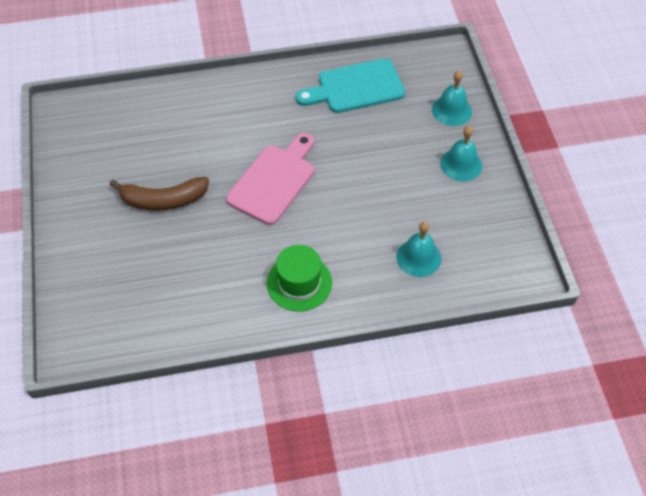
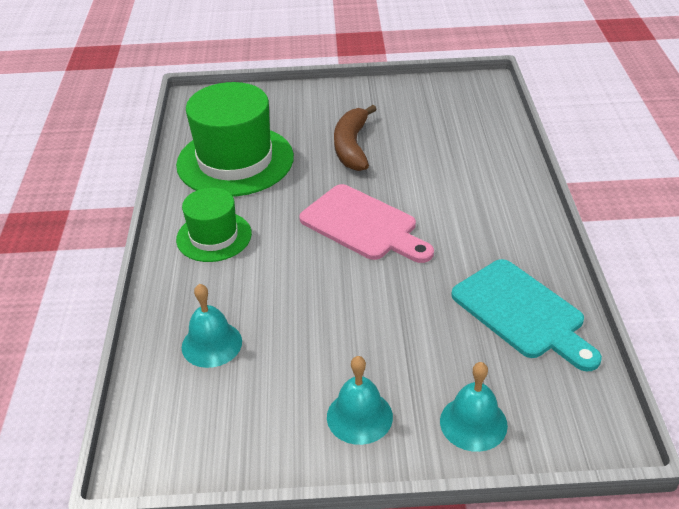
camera: 100 degrees right, 15 degrees down
turquoise cutting board [296,58,405,113] -> turquoise cutting board turned 150 degrees clockwise [451,259,602,372]
none -> green hat [176,82,294,197]

